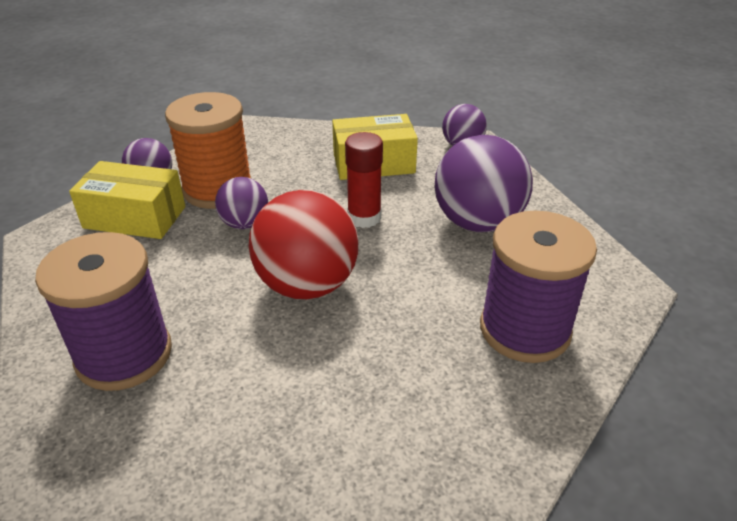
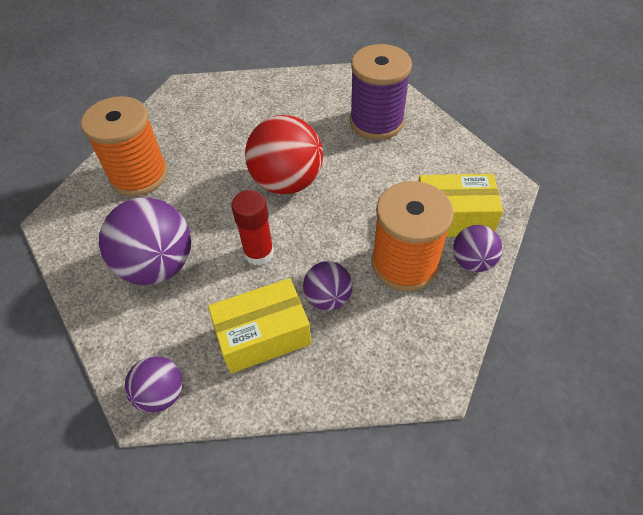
camera: 170 degrees right, 15 degrees up
purple ball [215,177,268,229] -> purple ball moved to [303,261,352,311]
purple spool [480,211,597,363] -> orange spool [81,96,168,196]

